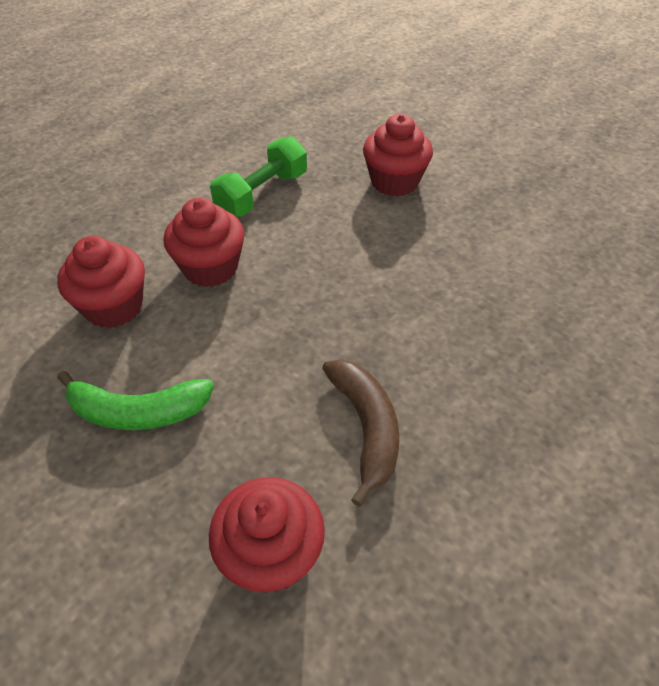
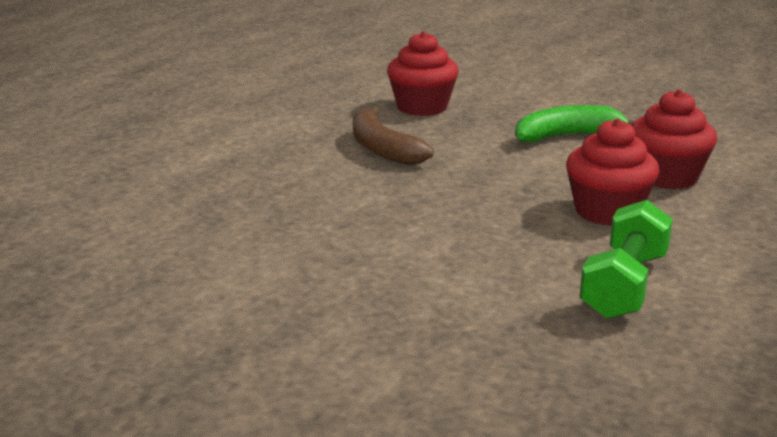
camera: 165 degrees right, 25 degrees down
red cupcake [363,114,433,197] -> none

